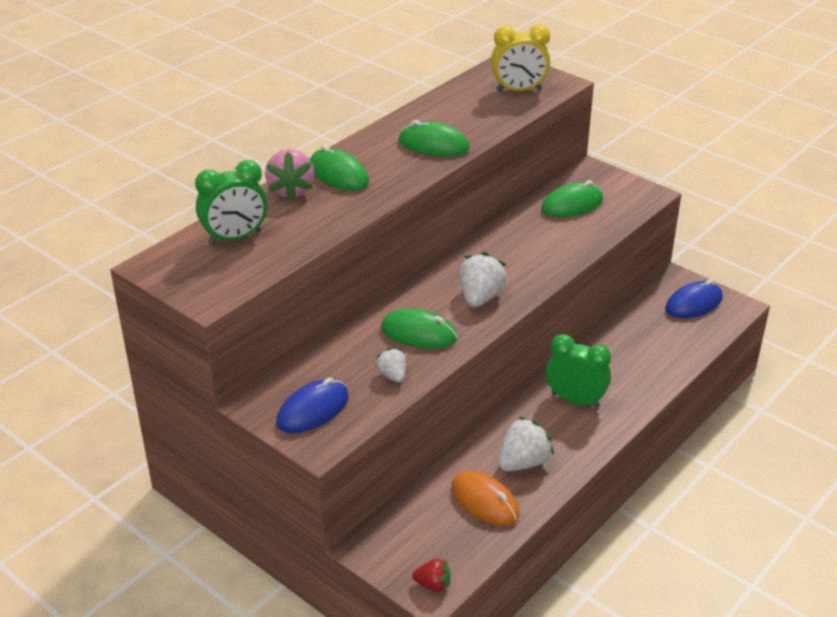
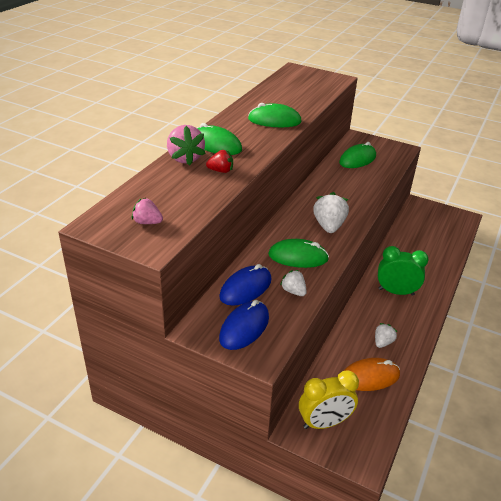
camera: 15 degrees left, 0 degrees up
green clock [195,160,267,245] -> none
red strawberry [412,558,450,592] -> red strawberry moved to [206,150,233,173]
orange mouse [451,471,520,526] -> orange mouse turned 45 degrees counterclockwise [344,358,400,391]
yellow clock [491,25,551,92] -> yellow clock moved to [299,370,359,429]
white strawberry [498,416,554,472] -> white strawberry [375,323,398,348], size x0.59
blue mouse [665,279,723,318] -> blue mouse moved to [219,264,271,306]
none -> pink strawberry [132,198,163,224]

